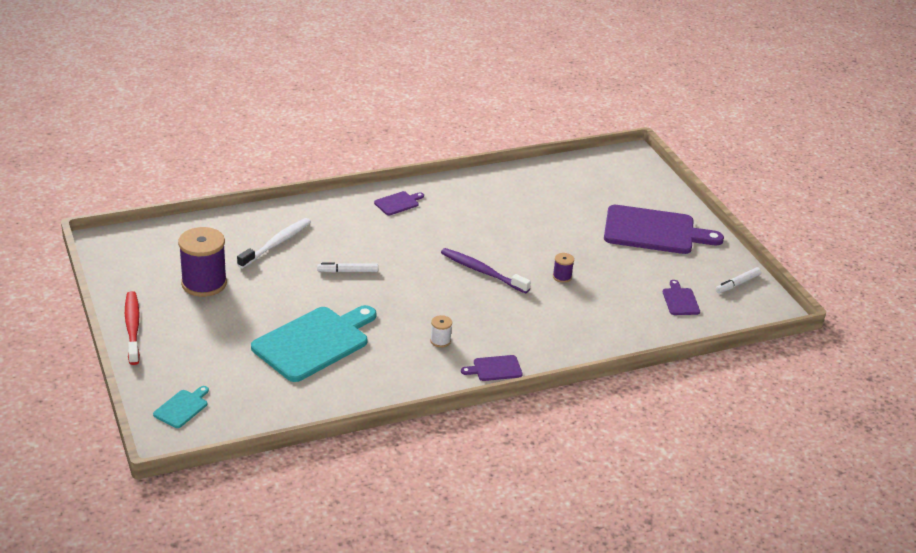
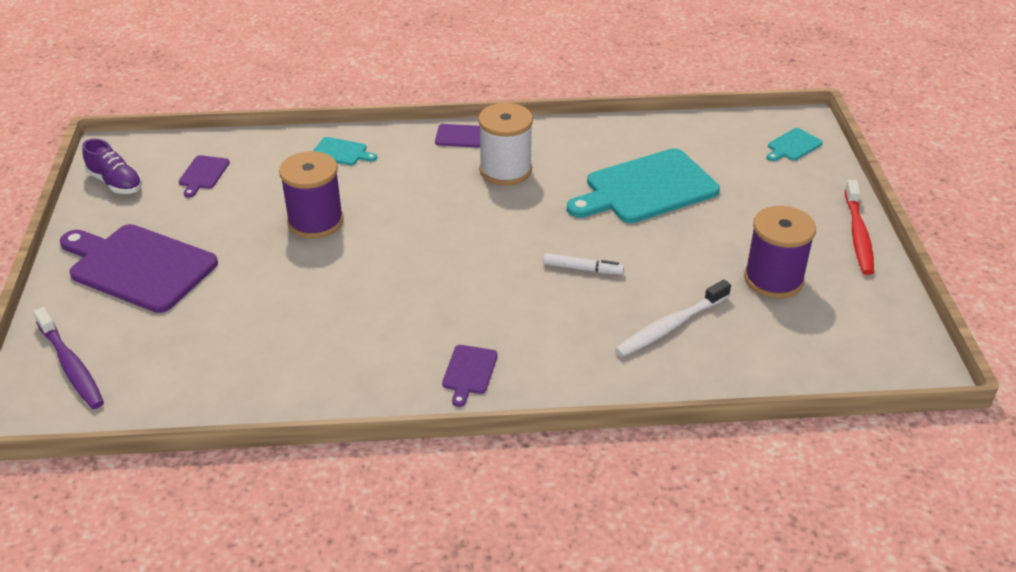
camera: 160 degrees left, 5 degrees up
purple cutting board [374,191,424,215] -> purple cutting board turned 60 degrees counterclockwise [442,345,498,407]
white spool [430,315,452,347] -> white spool [478,103,533,186], size x2.25
purple toothbrush [441,248,531,293] -> purple toothbrush moved to [33,307,104,409]
purple spool [553,253,574,283] -> purple spool [279,151,344,239], size x2.25
white marker [715,267,761,293] -> purple shoe [82,139,142,194]
none -> turquoise cutting board [313,137,377,165]

